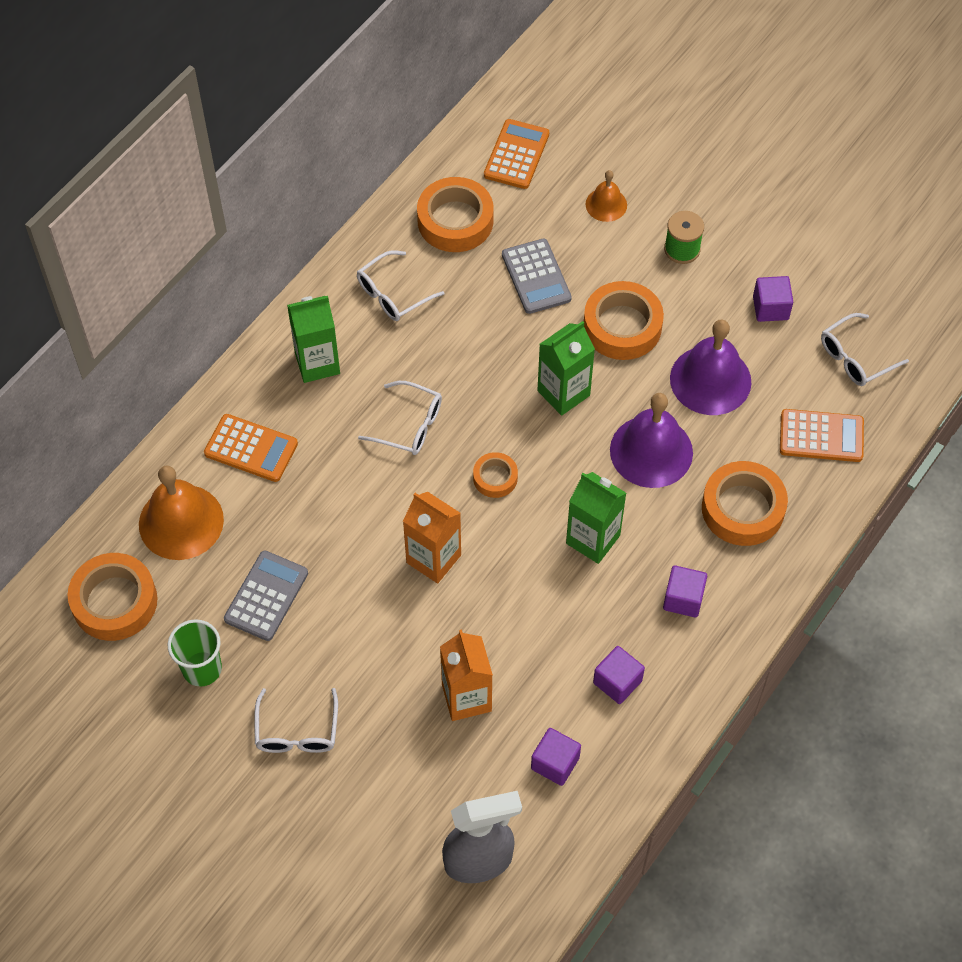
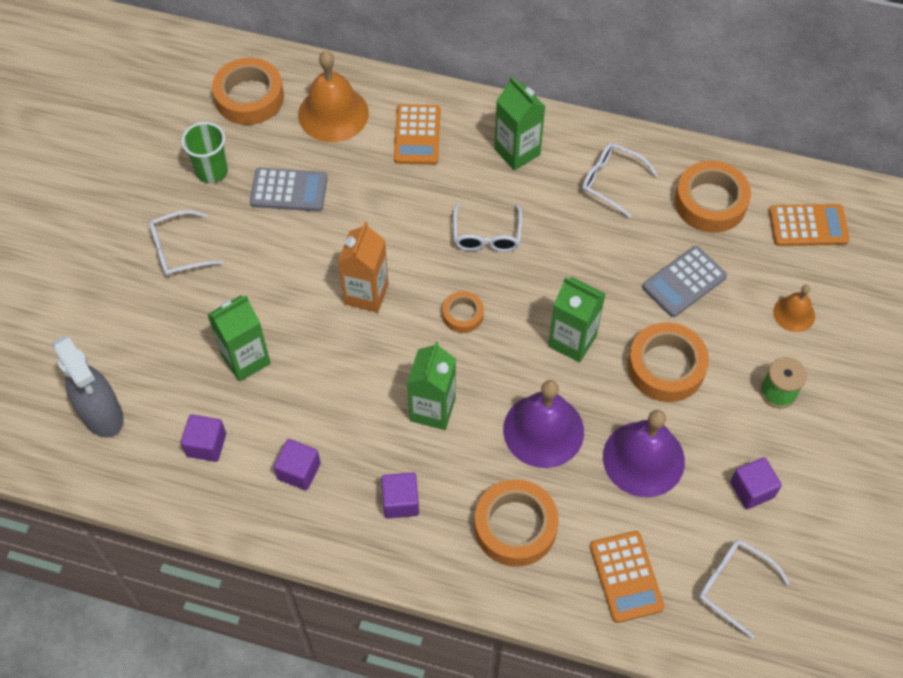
camera: 70 degrees right, 0 degrees up
orange carton [440,629,493,721] -> green carton [207,295,271,382]

